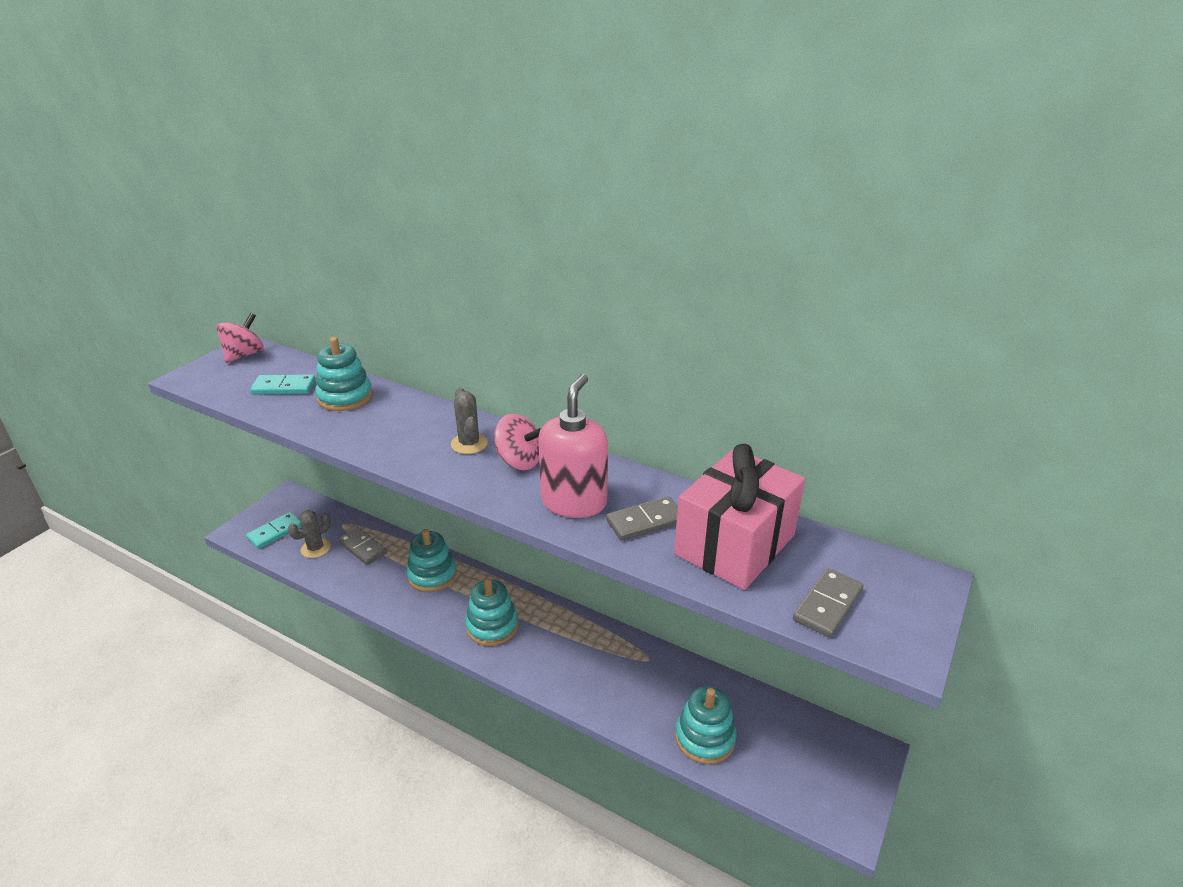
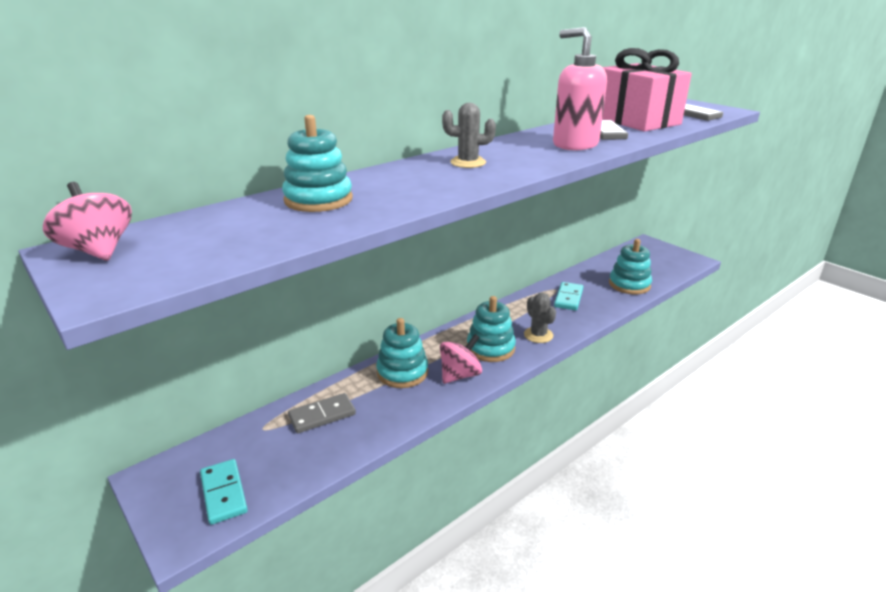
camera: 70 degrees left, 5 degrees down
turquoise domino [250,375,316,395] -> turquoise domino moved to [554,282,583,310]
grey cactus [288,510,331,558] -> grey cactus moved to [524,293,556,343]
pink spinning top [494,414,541,470] -> pink spinning top moved to [440,334,482,384]

